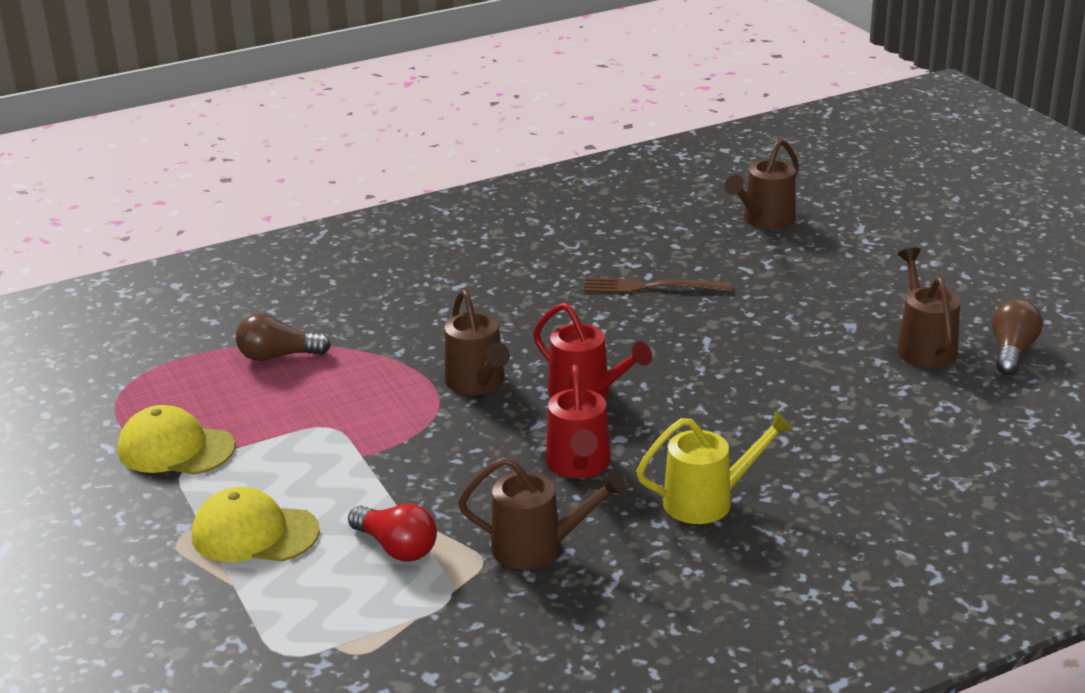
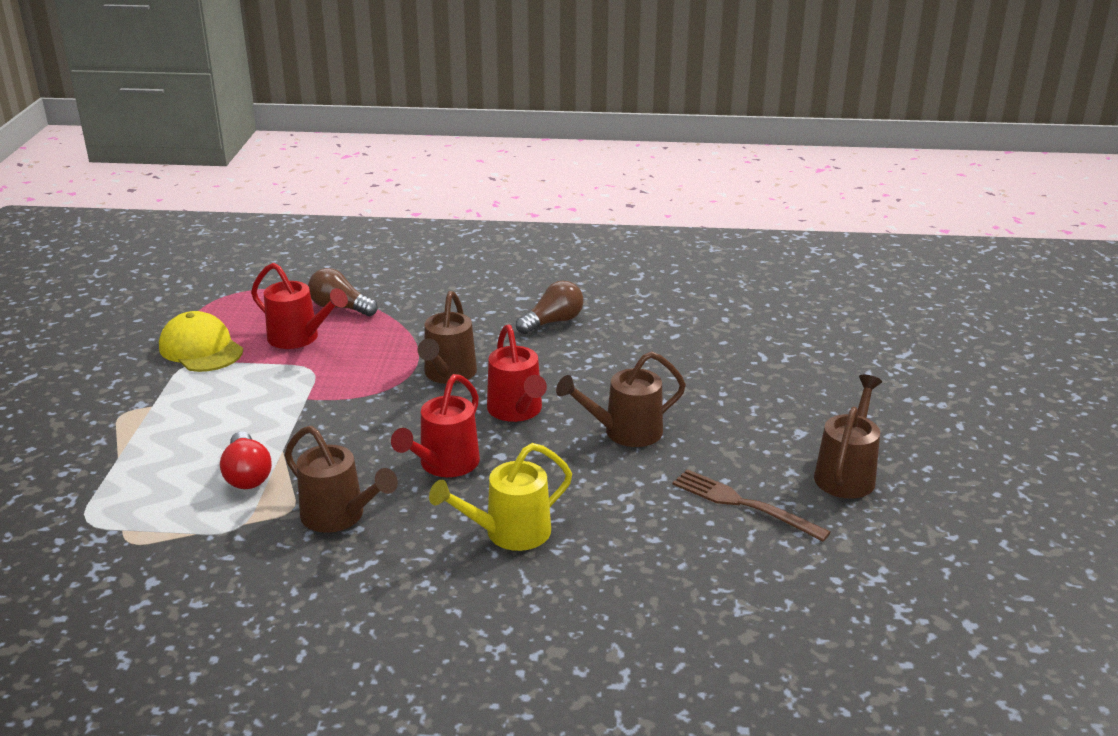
camera: 30 degrees right, 0 degrees up
yellow cap [192,487,320,562] -> none
brown fork [583,278,732,293] -> brown fork moved to [672,469,831,542]
yellow watering can [636,410,793,524] -> yellow watering can turned 135 degrees clockwise [429,443,572,551]
brown watering can [724,139,799,229] -> brown watering can moved to [556,351,686,447]
brown light bulb [992,299,1043,375] -> brown light bulb moved to [516,280,583,334]
none -> red watering can [251,263,348,349]

